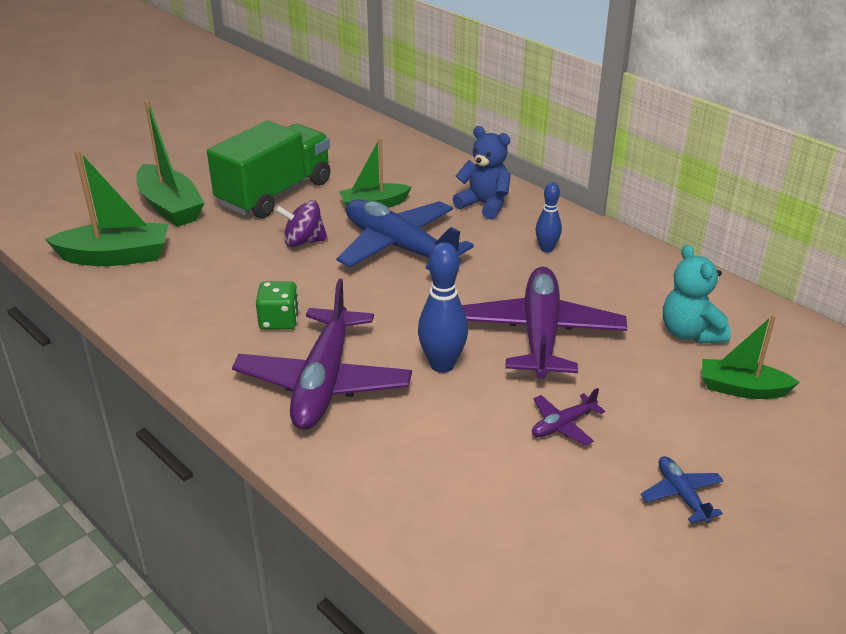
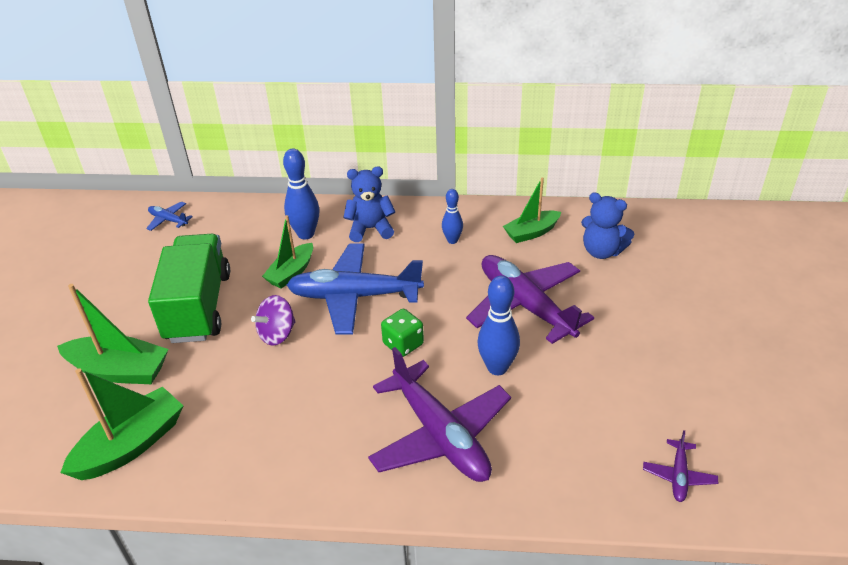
camera: 40 degrees left, 5 degrees up
green dice [256,281,299,330] -> green dice moved to [381,309,424,357]
purple plane [532,388,605,445] -> purple plane moved to [643,430,718,502]
blue plane [641,456,724,523] -> blue plane moved to [146,201,193,231]
turquoise teddy bear [663,245,731,344] -> blue teddy bear [581,192,634,259]
green boat [702,315,799,399] -> green boat moved to [503,177,561,243]
none -> blue bowling pin [283,149,320,240]

